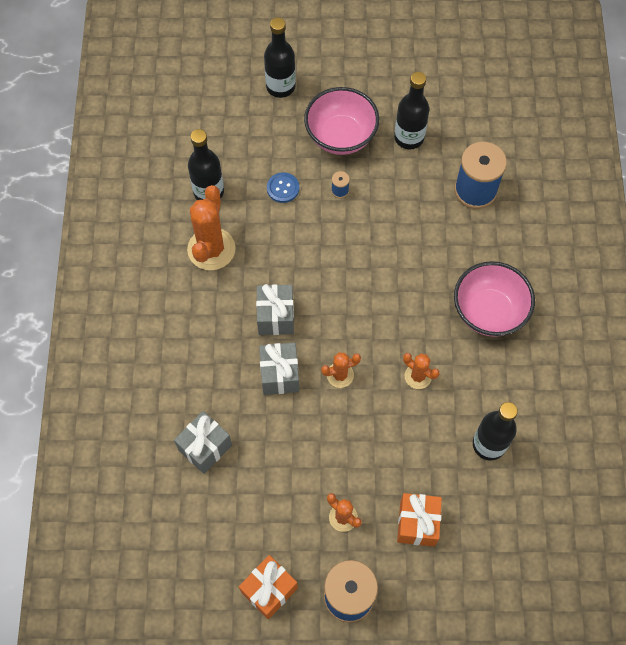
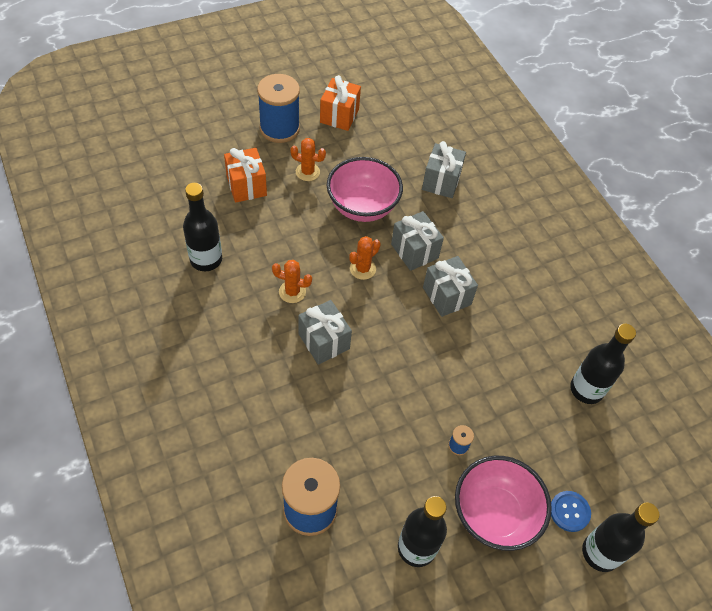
camera: 150 degrees right, 10 degrees down
orange cactus [187,185,236,270] -> none
blue button [267,172,299,203] -> blue button moved to [551,491,591,532]
pink bowl [454,261,535,337] -> pink bowl moved to [327,157,403,222]
none -> grey gift [298,300,352,365]

